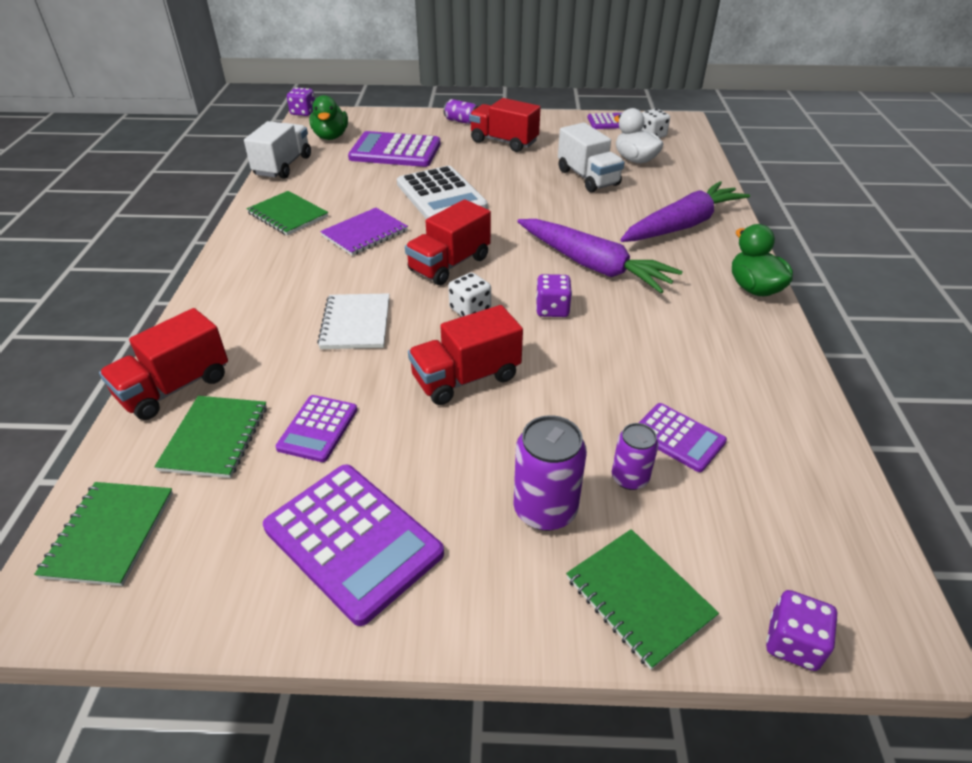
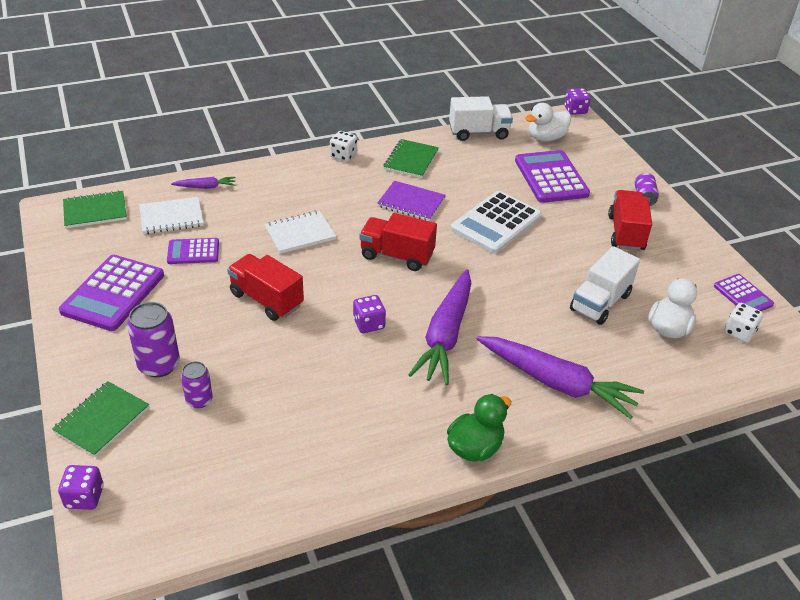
camera: 65 degrees right, 0 degrees up
red truck [99,308,228,420] -> purple carrot [171,177,236,189]
green notebook [154,396,267,478] -> white notebook [139,197,204,234]
green duck [310,95,348,140] -> white duck [525,103,571,141]
white dice [448,272,491,317] -> white dice moved to [330,131,357,162]
purple calculator [639,403,727,472] -> none

